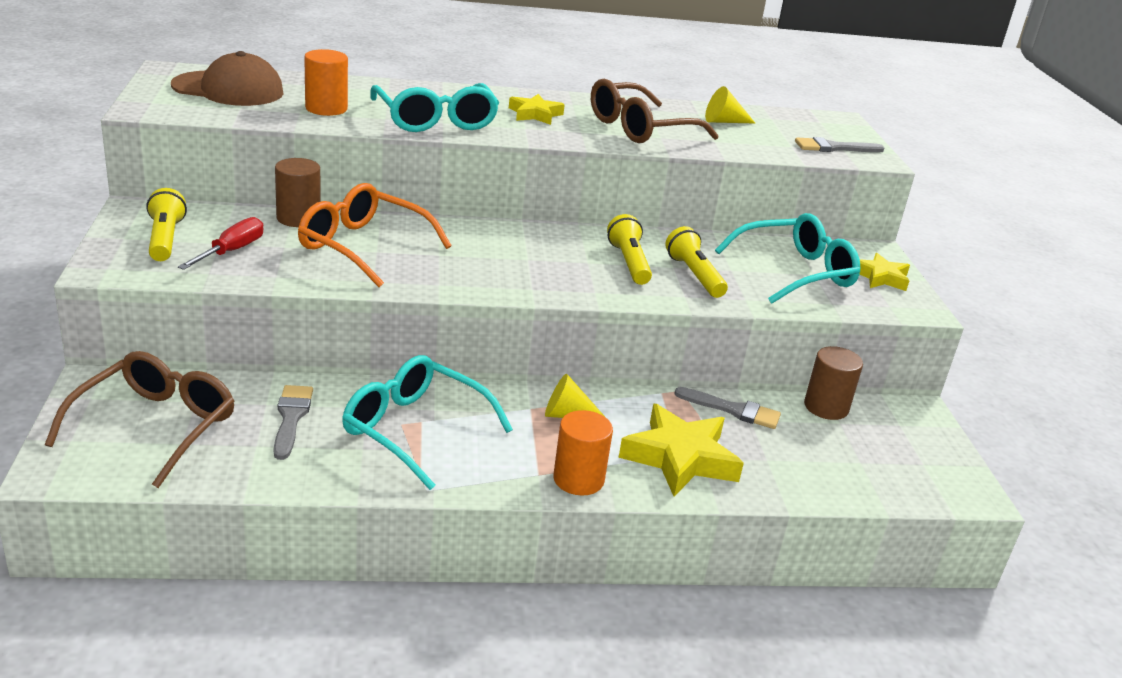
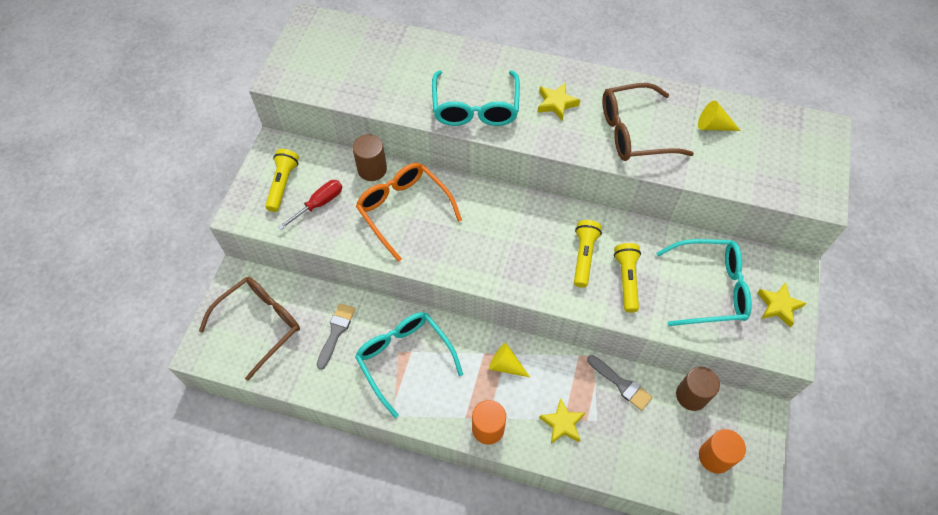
camera: 25 degrees right, 30 degrees up
brown cap [171,51,284,106] -> none
orange cylinder [304,49,348,116] -> orange cylinder moved to [699,429,746,474]
yellow star [619,404,744,497] -> yellow star [539,398,585,444], size x0.58
grey brush [795,137,884,153] -> none

